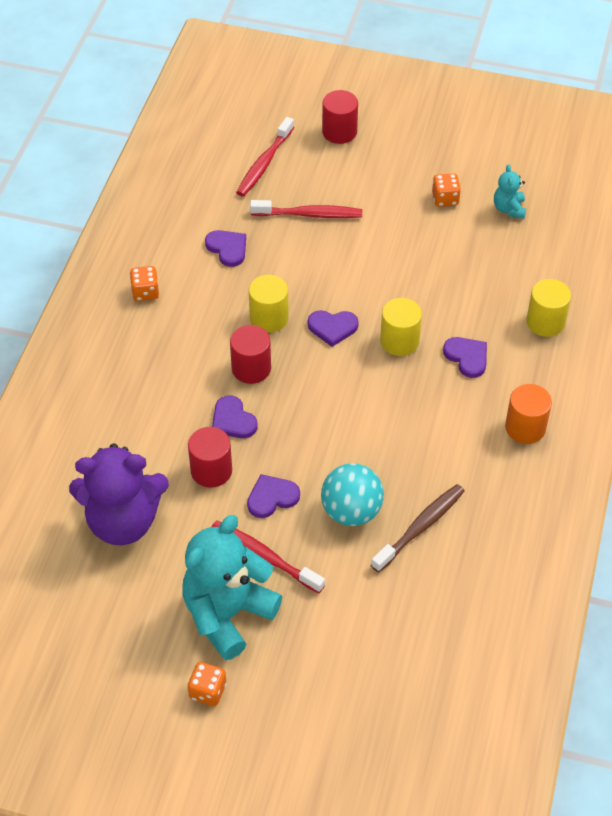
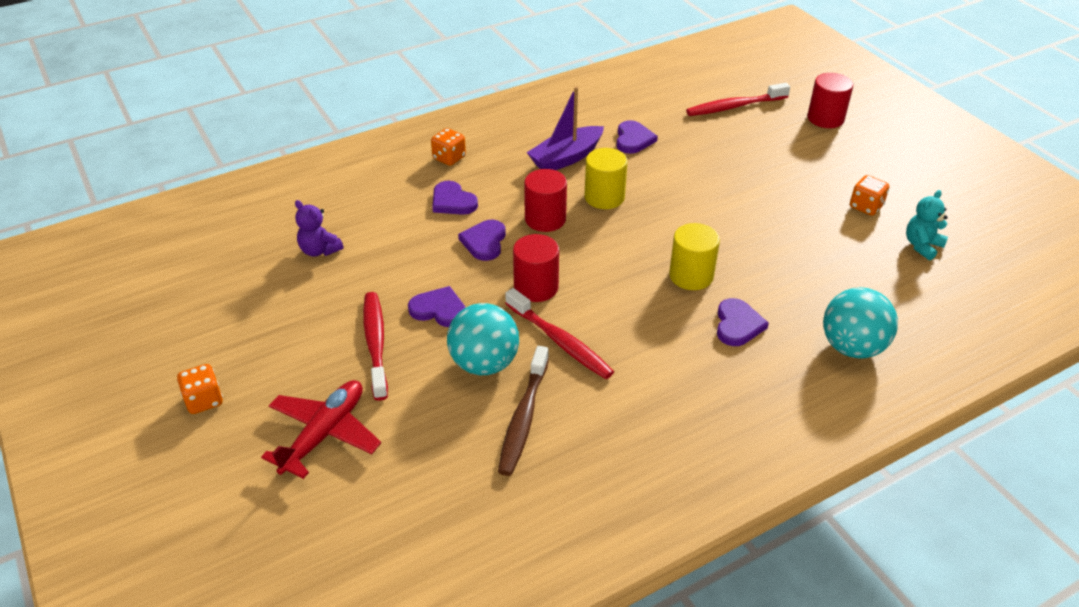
camera: 45 degrees right, 10 degrees down
purple teddy bear [69,443,169,545] -> purple teddy bear [295,200,344,257], size x0.46
orange dice [130,266,159,301] -> orange dice moved to [431,128,466,166]
turquoise teddy bear [182,515,282,660] -> none
red cylinder [188,427,232,488] -> red cylinder moved to [513,234,559,302]
red toothbrush [250,200,362,218] -> red toothbrush moved to [505,288,614,379]
purple heart [308,310,359,347] -> purple heart moved to [432,181,478,215]
brown toothbrush [371,484,465,573] -> brown toothbrush turned 105 degrees clockwise [498,346,549,476]
orange cylinder [505,384,552,444] -> none
yellow cylinder [527,279,571,337] -> turquoise ball [823,287,898,358]
none -> red plane [261,380,381,479]
none -> purple boat [527,86,604,170]

